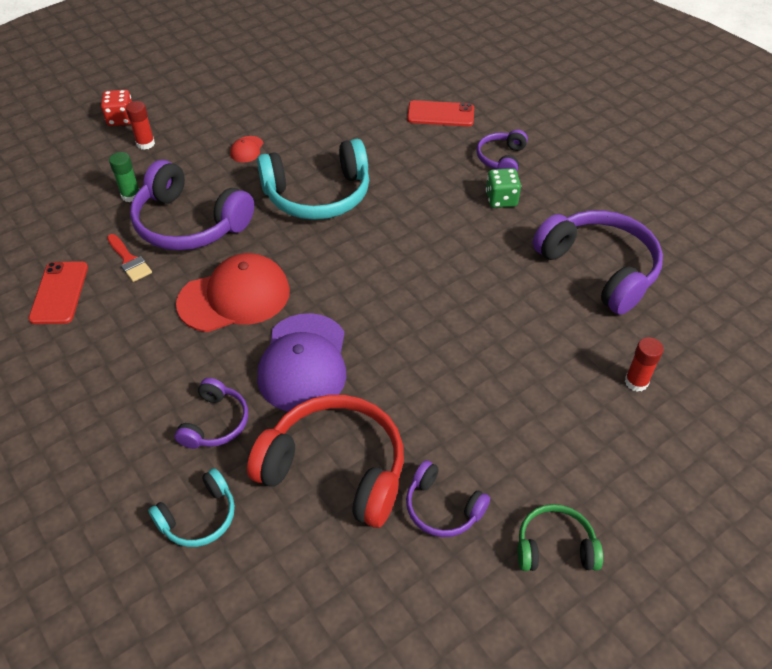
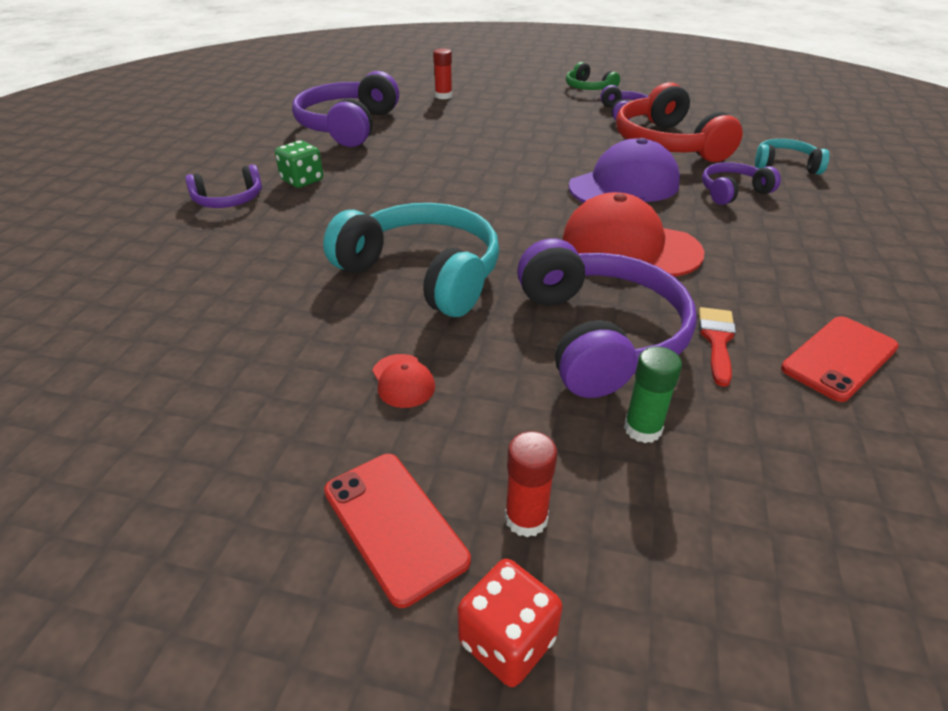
camera: 130 degrees left, 10 degrees down
red cap [230,136,263,162] -> red cap turned 90 degrees clockwise [372,354,435,408]
red phone [407,100,474,127] -> red phone moved to [324,454,471,608]

